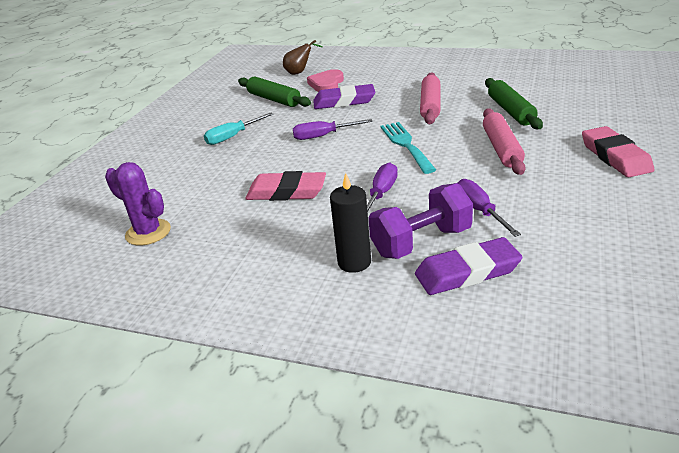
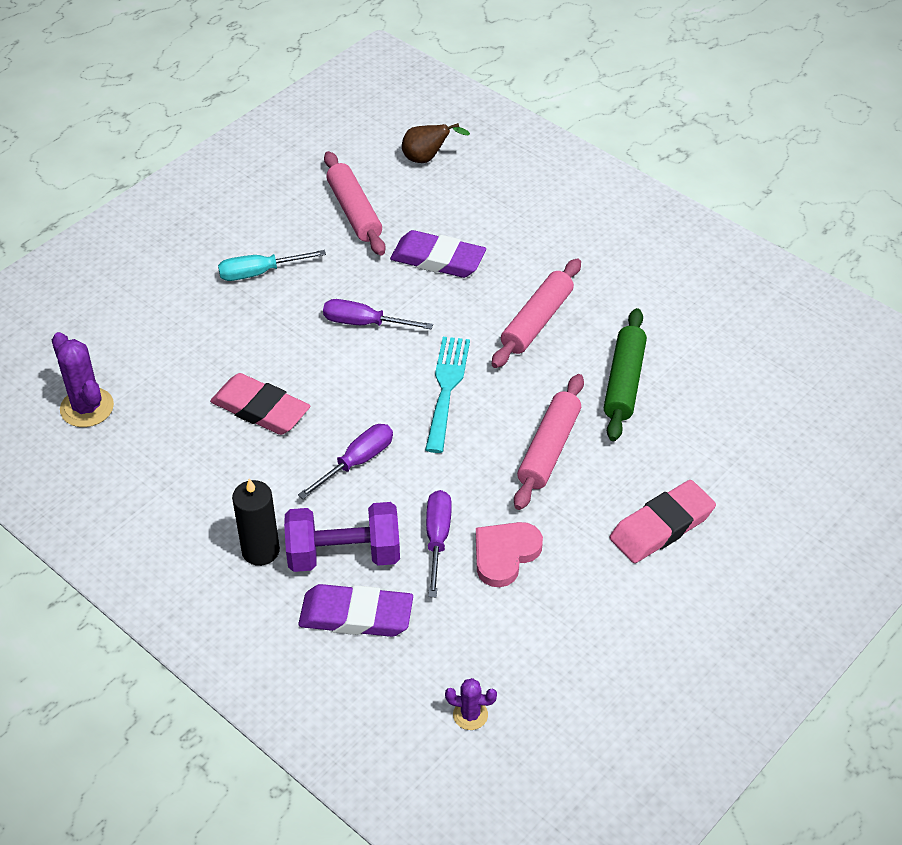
camera: 20 degrees right, 15 degrees up
green rolling pin [238,77,311,107] -> pink rolling pin [324,151,385,255]
pink heart [307,69,344,92] -> pink heart moved to [476,522,543,587]
pink eraser [582,126,654,177] -> pink eraser turned 45 degrees clockwise [610,480,716,563]
none -> purple cactus [445,678,497,730]

